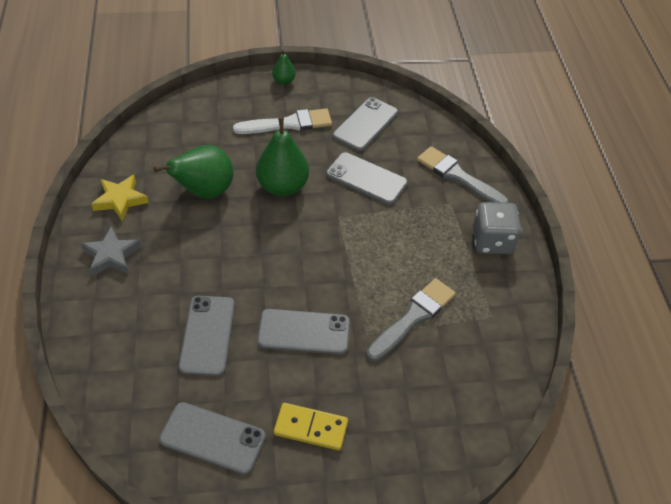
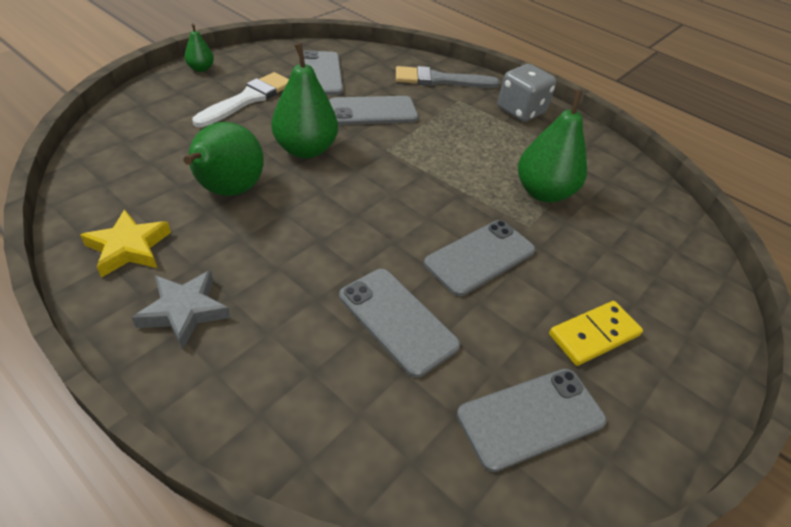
camera: 45 degrees left, 5 degrees down
grey brush [366,278,456,361] -> green pear [518,90,587,202]

